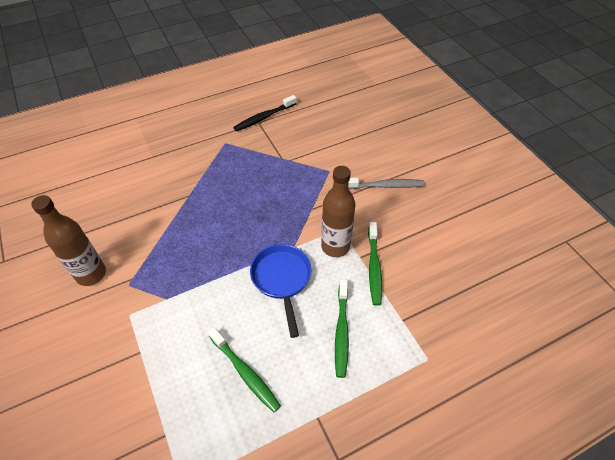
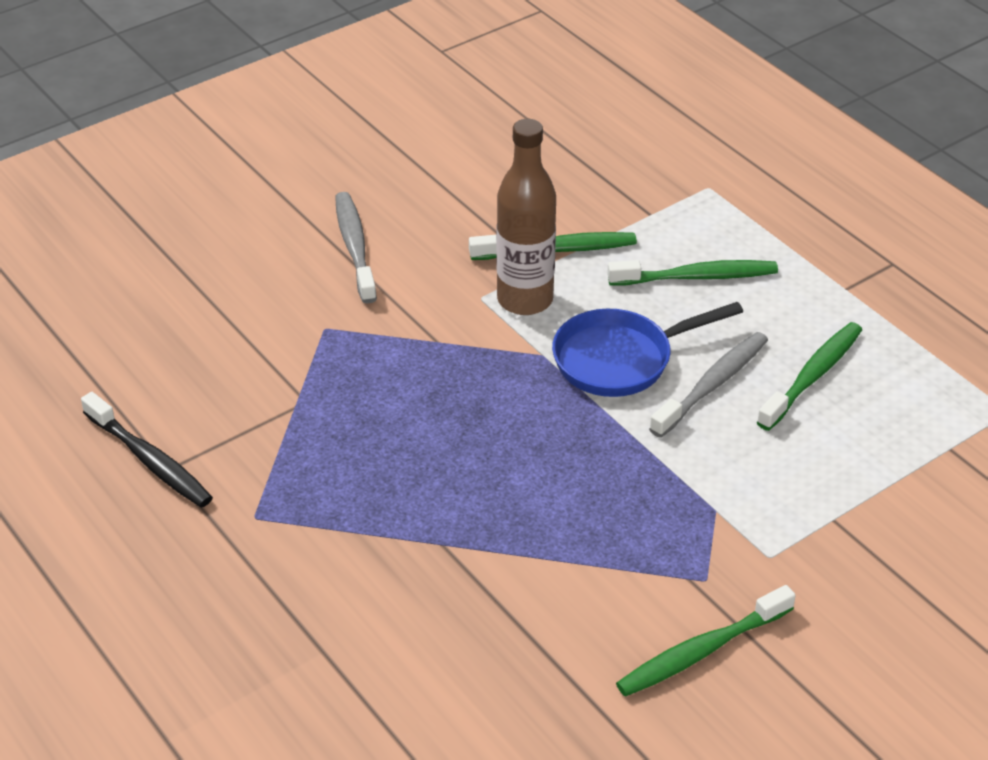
camera: 100 degrees left, 10 degrees down
brown bottle [31,195,106,286] -> green toothbrush [616,585,796,697]
none -> grey toothbrush [649,332,768,438]

